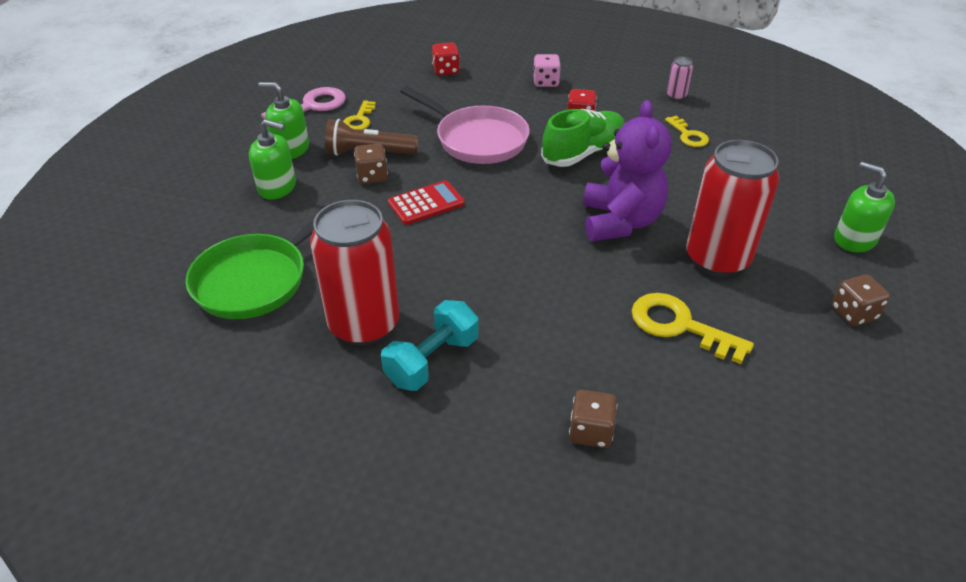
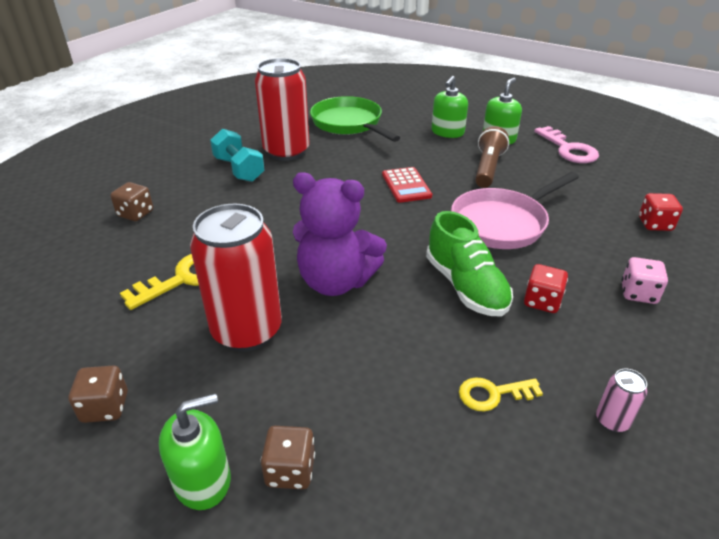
camera: 105 degrees right, 5 degrees down
yellow key [343,100,376,130] -> none
brown dice [354,144,388,184] -> brown dice moved to [261,426,315,490]

